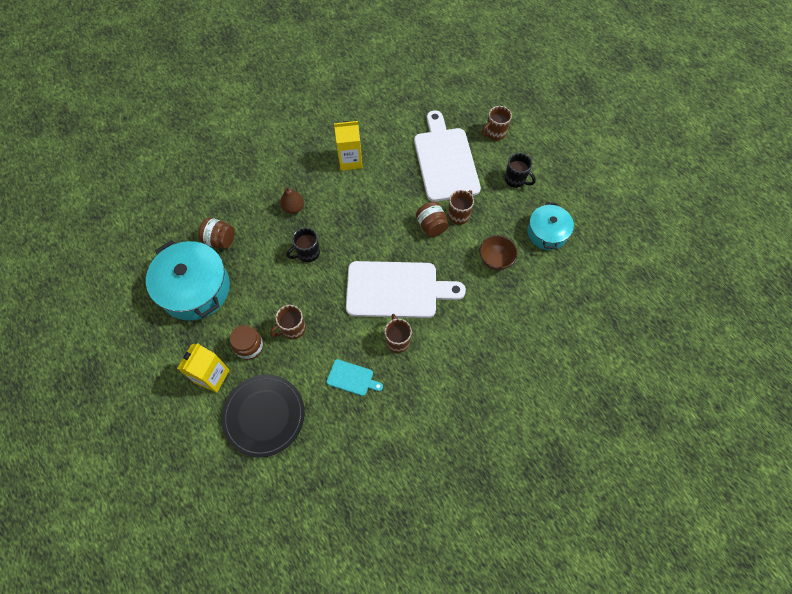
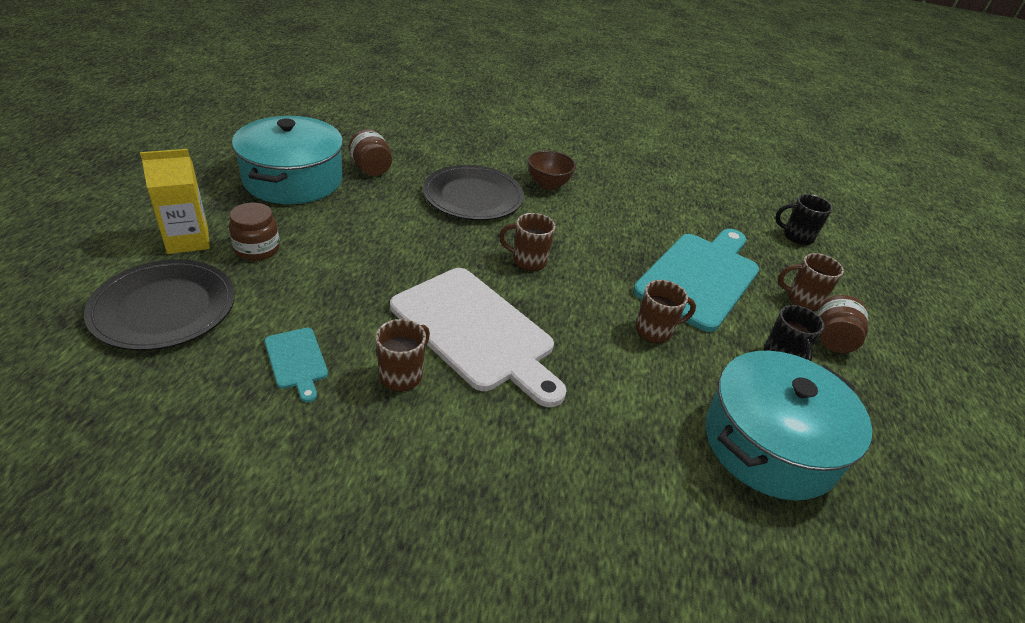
camera: 40 degrees right, 25 degrees down
brown mug [270,305,306,339] -> brown mug moved to [499,213,555,271]
brown pear [280,186,304,214] -> black plate [423,165,524,220]
black mug [287,228,320,262] -> black mug moved to [775,194,833,245]
yellow carton [334,121,363,171] -> none
white cutting board [414,110,481,202] -> turquoise cutting board [633,229,759,332]
brown jar [416,202,449,237] -> brown jar moved to [818,295,868,353]
brown bowl [480,235,517,270] -> brown bowl moved to [528,150,576,190]
turquoise pot [527,202,574,250] -> turquoise pot [705,351,872,501], size x1.66

